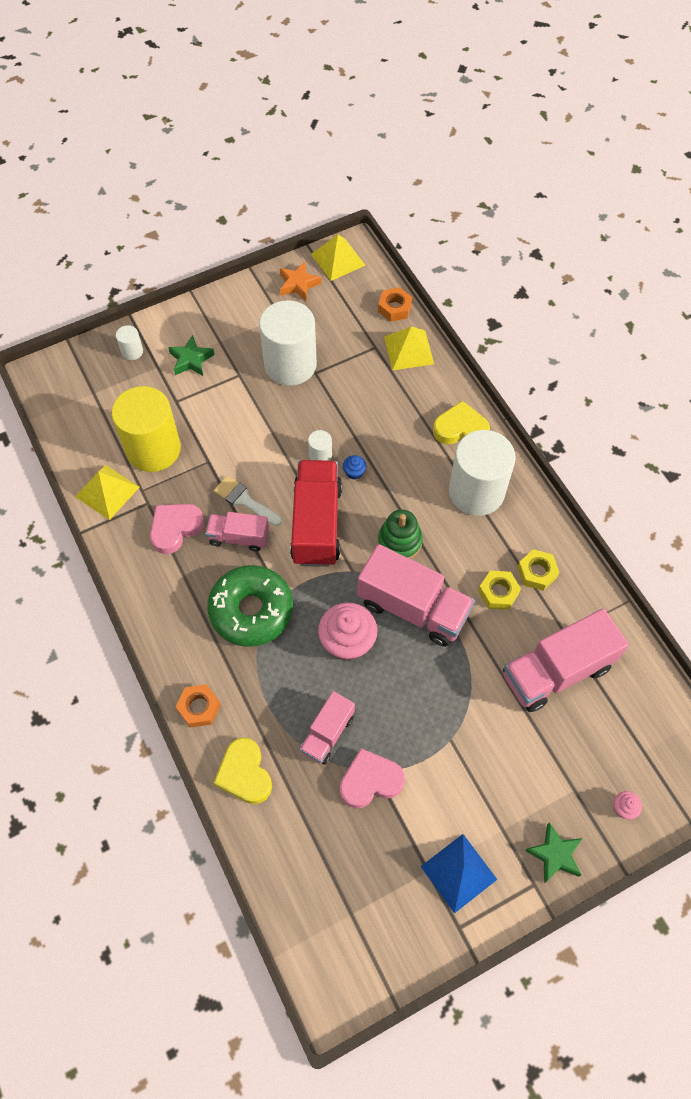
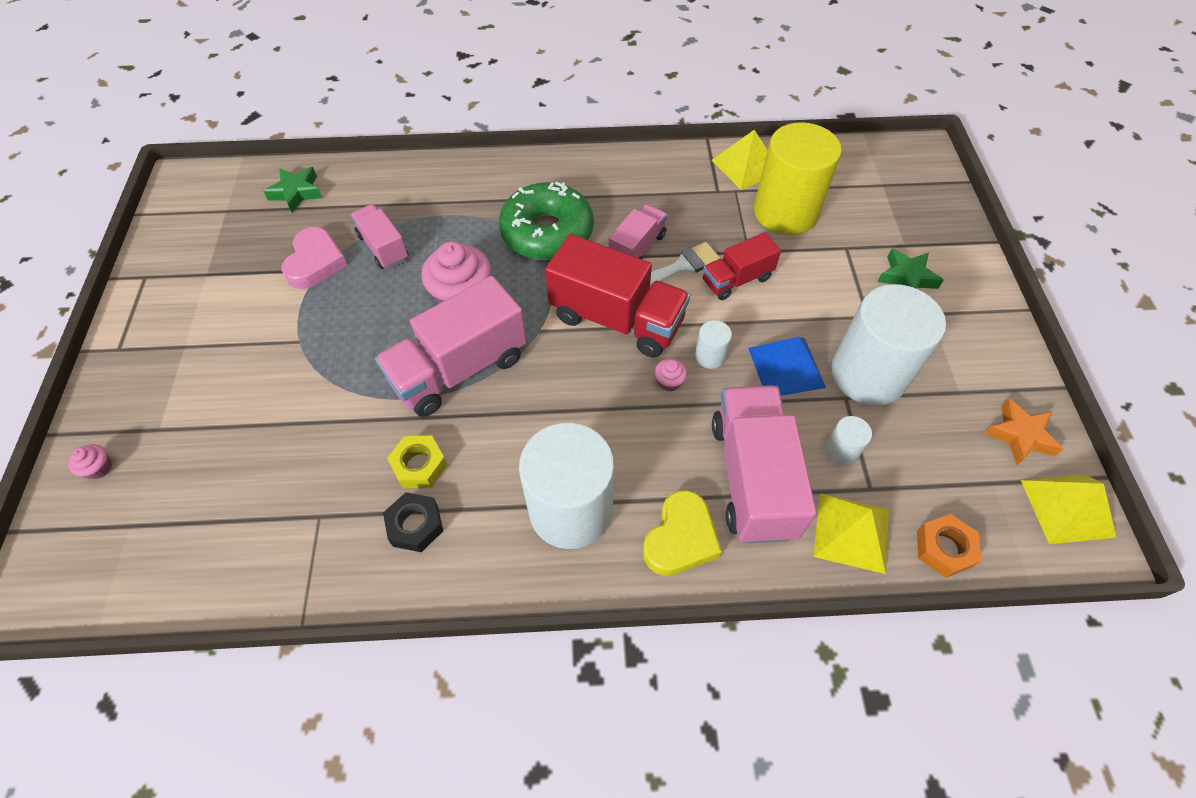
camera: 115 degrees right, 5 degrees down
white cylinder [116,325,143,360] -> white cylinder moved to [825,416,872,466]
pink heart [150,504,205,554] -> none
orange nut [176,684,221,728] -> none
yellow heart [214,737,272,804] -> none
blue cupcake [343,455,366,480] -> pink cupcake [655,358,687,391]
green stacking toy [378,510,423,559] -> none
blue pyramid [420,834,497,914] -> blue pyramid moved to [748,337,826,396]
pink truck [503,608,629,712] -> pink truck moved to [712,385,817,544]
yellow nut [517,549,560,591] -> black nut [383,492,443,552]
green star [525,822,583,883] -> green star moved to [263,167,323,213]
none -> red truck [703,232,781,300]

